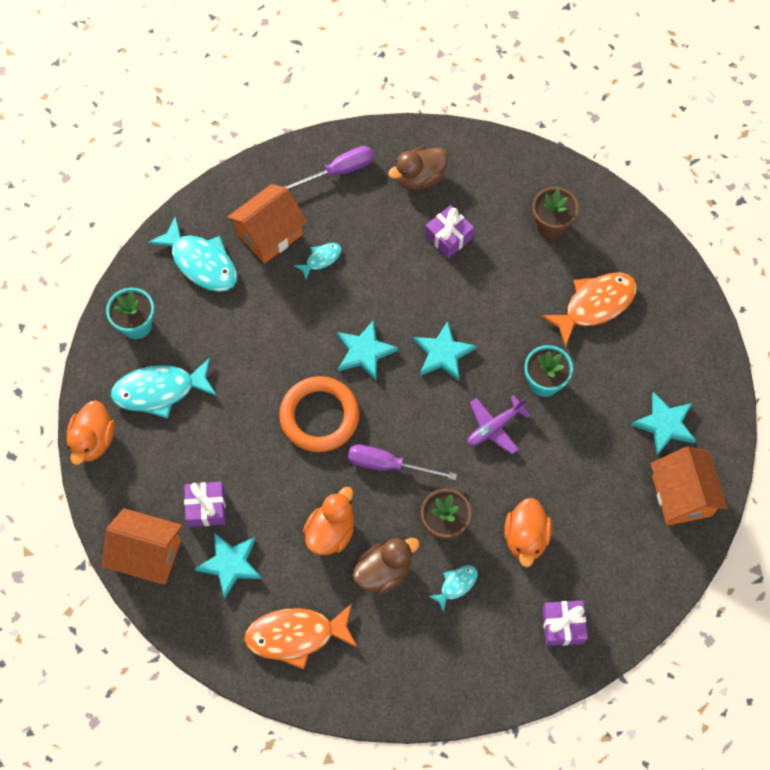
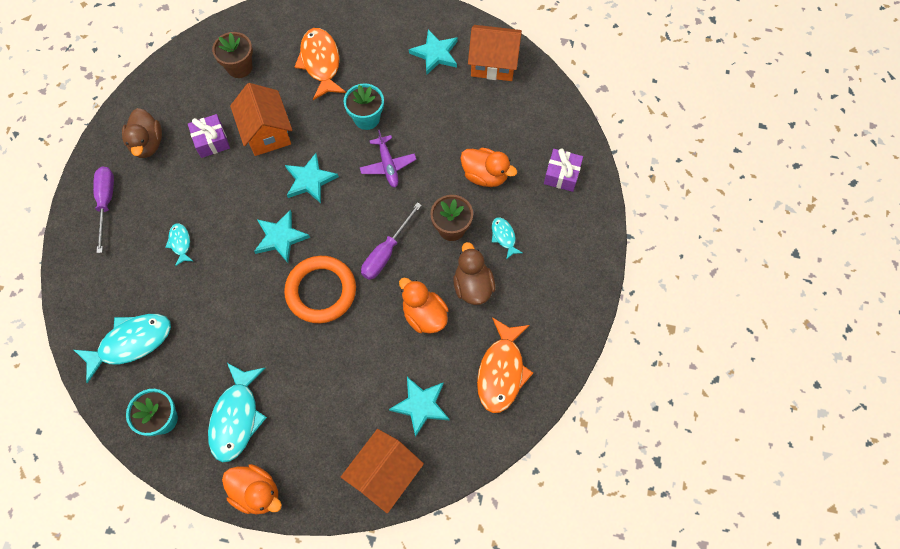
camera: 70 degrees left, 0 degrees up
purple gift [184,482,226,527] -> none
orange house [227,184,307,263] -> orange house moved to [230,83,292,156]

